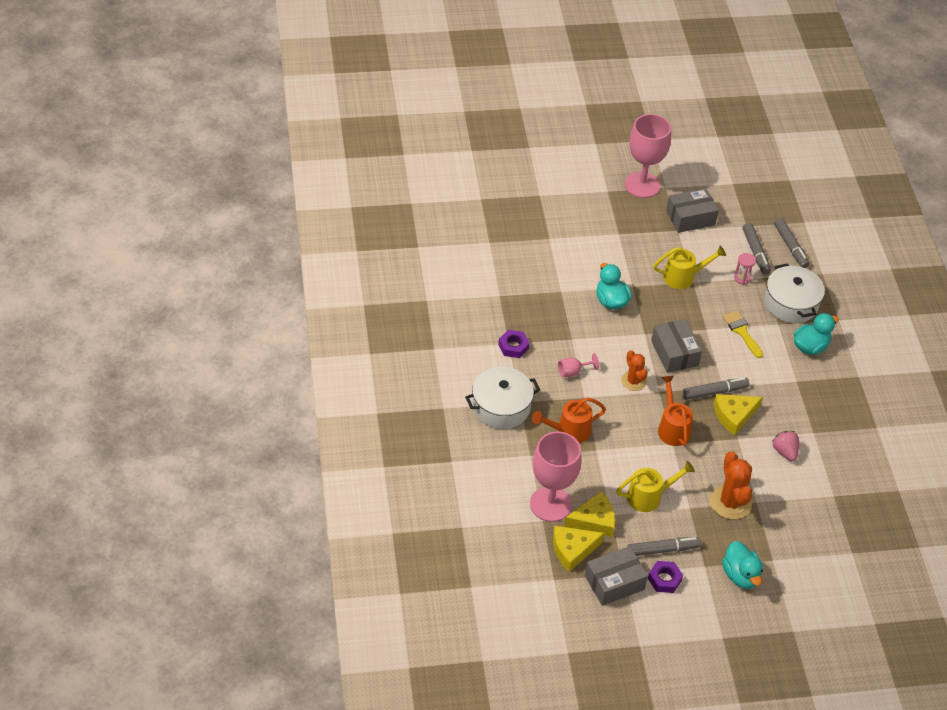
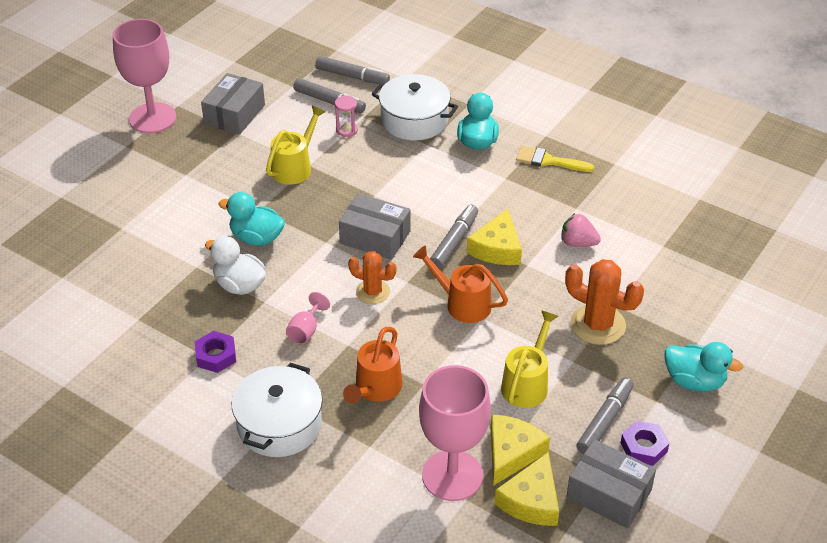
camera: 45 degrees left, 5 degrees down
grey box [585,546,648,606] -> grey box turned 75 degrees counterclockwise [567,439,656,528]
yellow brush [723,310,763,358] -> yellow brush moved to [516,146,594,172]
none -> white duck [205,236,266,295]

